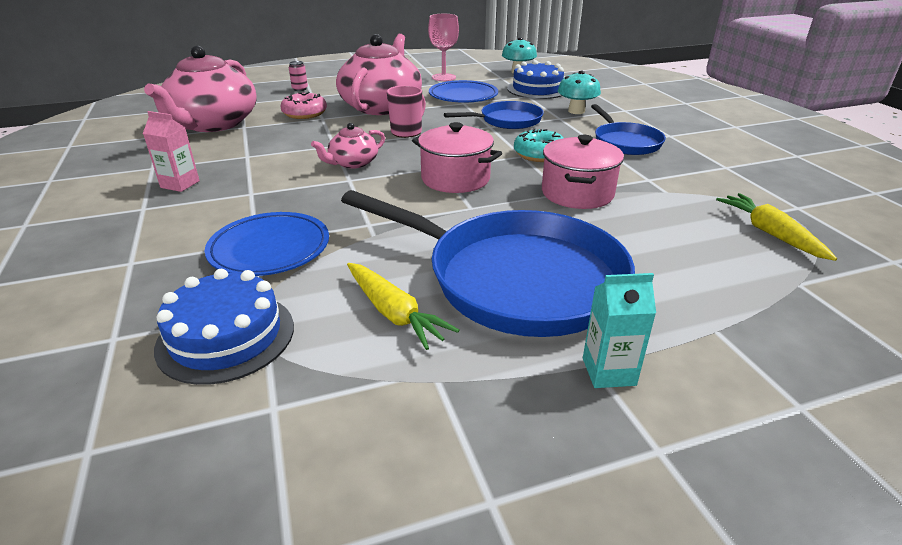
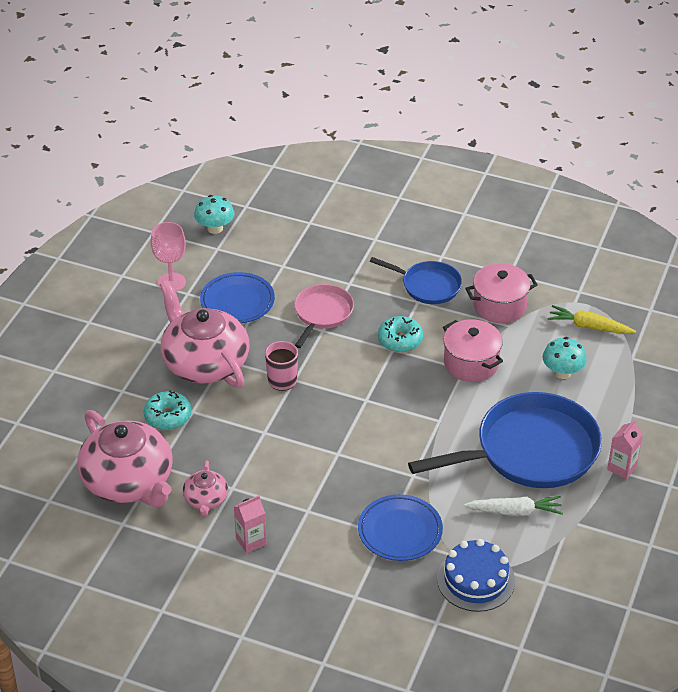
camera: 50 degrees left, 10 degrees up
pink donut [280,92,327,119] -> turquoise donut [144,390,191,430]
pink can [289,61,308,91] -> none
pink teapot [311,123,385,169] -> pink teapot moved to [183,460,228,516]
yellow carrot [347,263,459,350] -> white carrot [464,496,563,516]
pink pot [412,122,502,193] -> pink pot moved to [465,263,538,323]
blue pan [444,101,544,129] -> pink pan [294,284,354,348]
blue cake [507,60,564,99] -> none
turquoise mushroom [558,71,601,114] -> turquoise mushroom moved to [542,337,587,379]
turquoise carton [583,273,656,388] -> pink carton [607,420,643,479]

